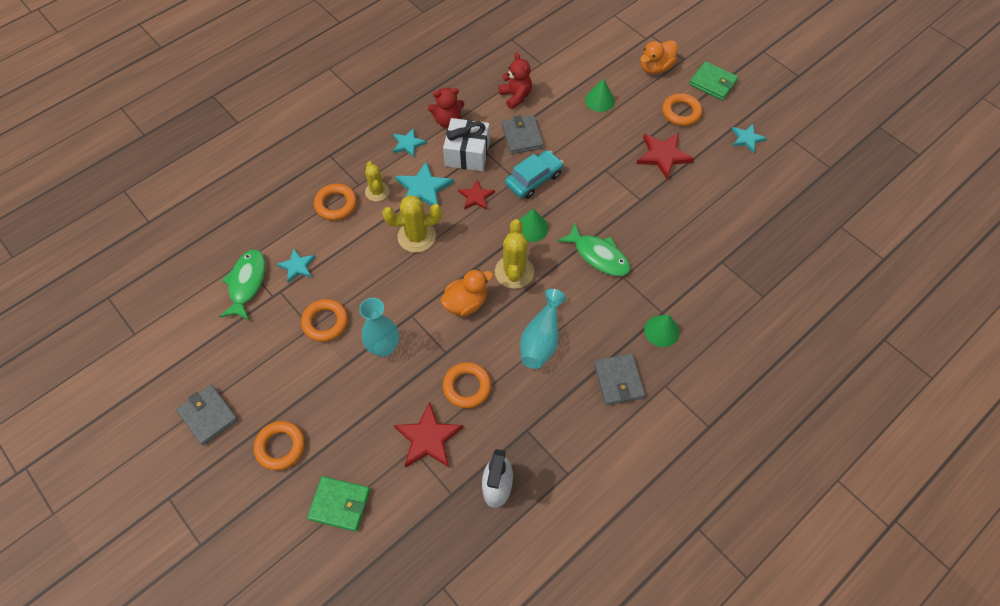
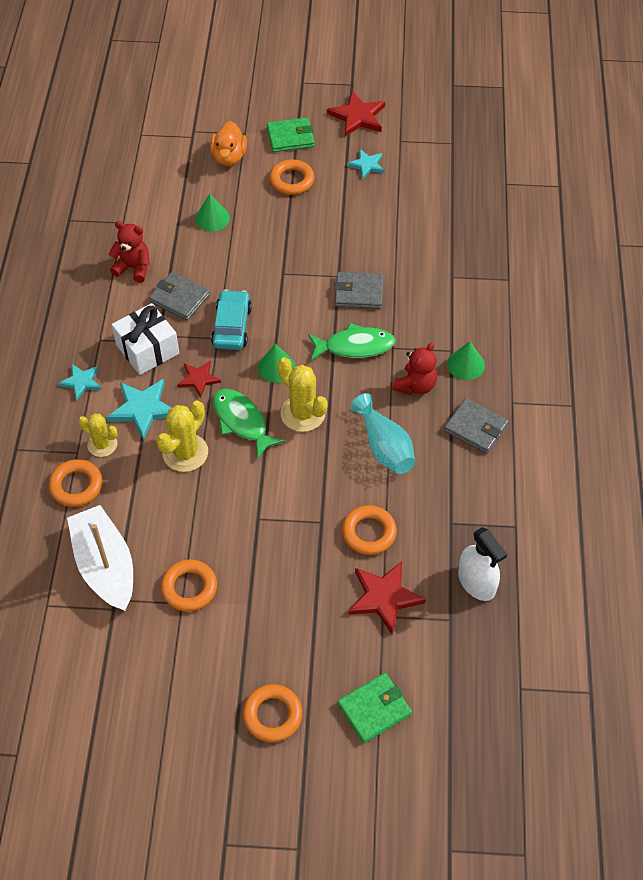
camera: 45 degrees left, 5 degrees down
grey wallet [176,385,238,446] -> grey wallet moved to [334,272,383,309]
green fish [219,249,265,320] -> green fish moved to [213,389,285,460]
turquoise star [277,248,316,283] -> white boat [67,505,133,611]
turquoise vase [359,298,399,357] -> none
red teddy bear [428,88,464,128] -> red teddy bear moved to [393,342,437,395]
orange duck [440,269,494,316] -> none
red star [636,133,694,180] -> red star moved to [327,91,385,136]

